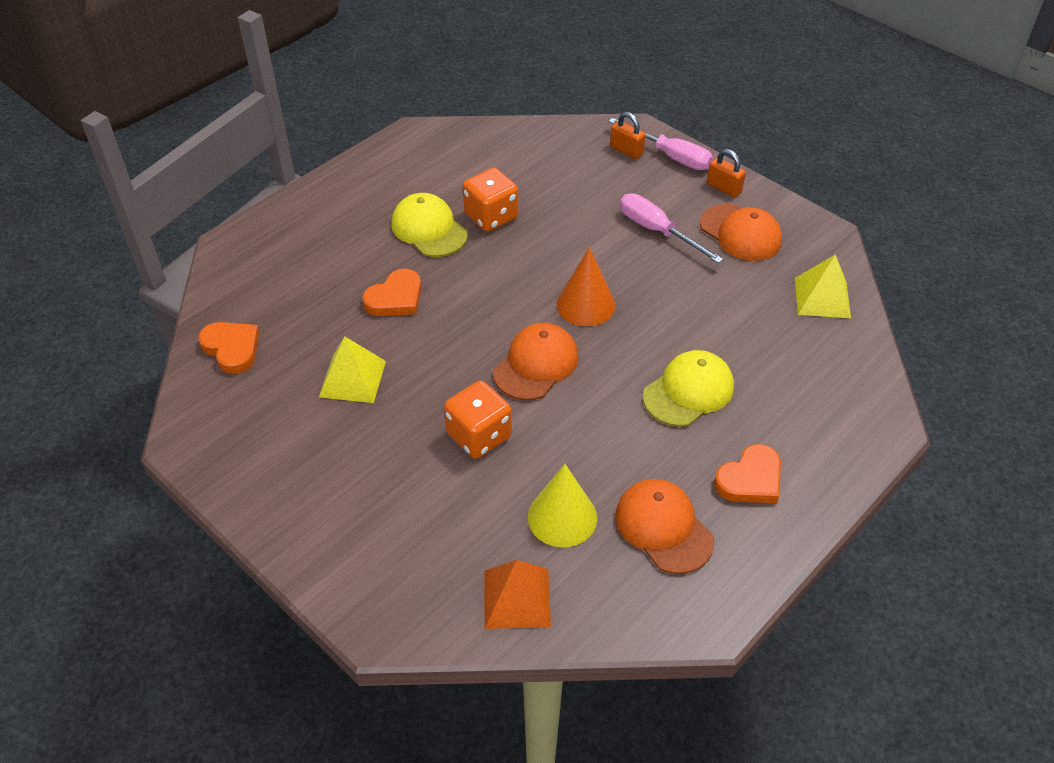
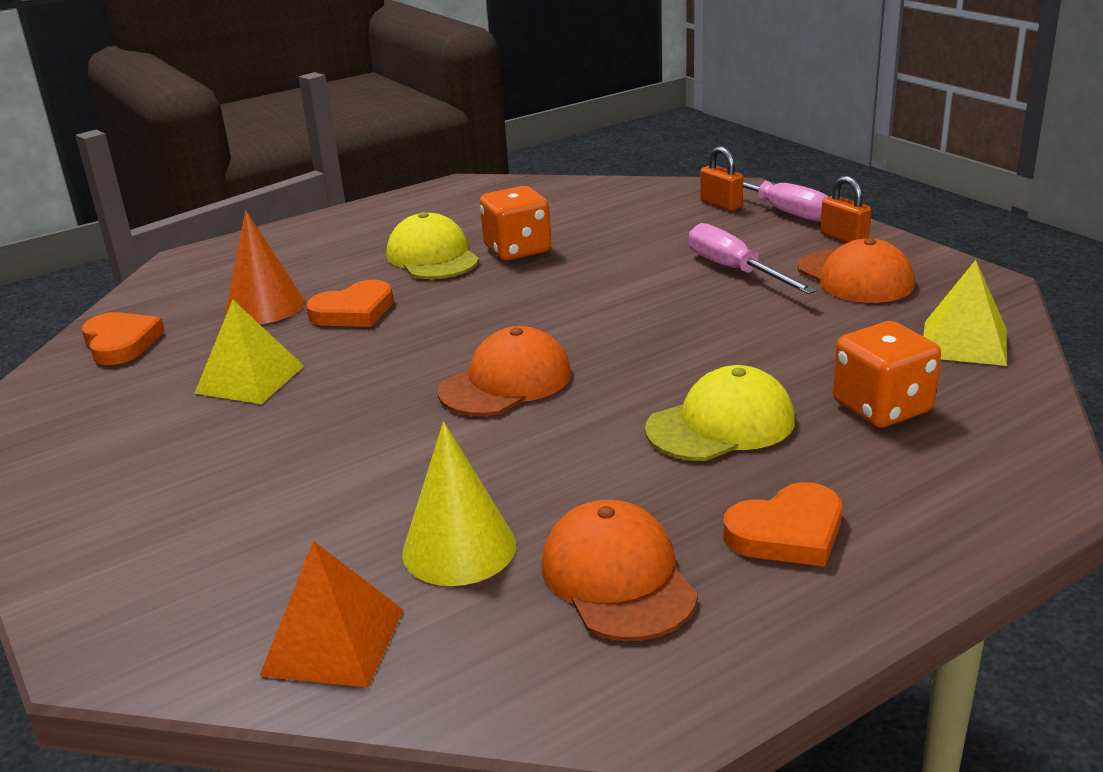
camera: 15 degrees right, 20 degrees down
orange dice [444,380,512,459] -> orange dice moved to [833,321,941,428]
orange cone [556,247,615,326] -> orange cone moved to [225,210,305,324]

